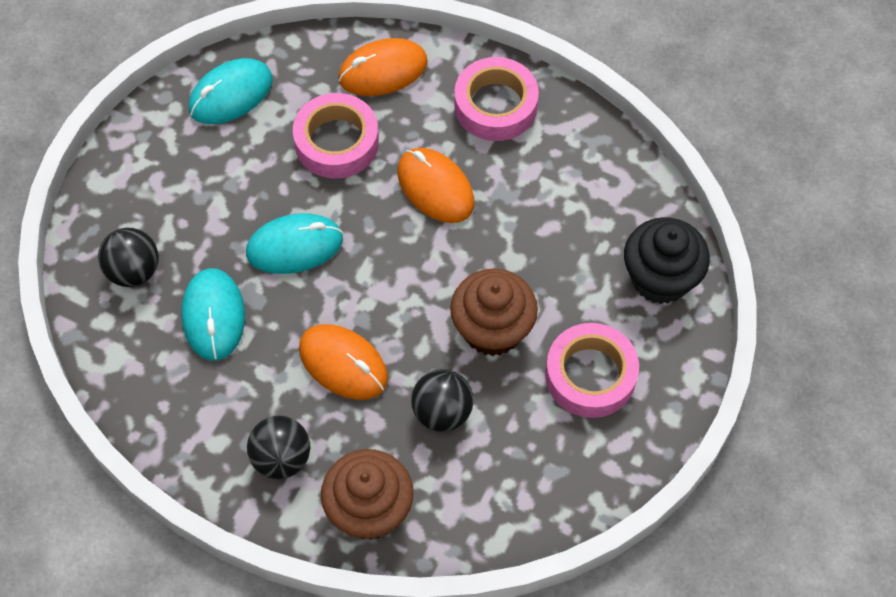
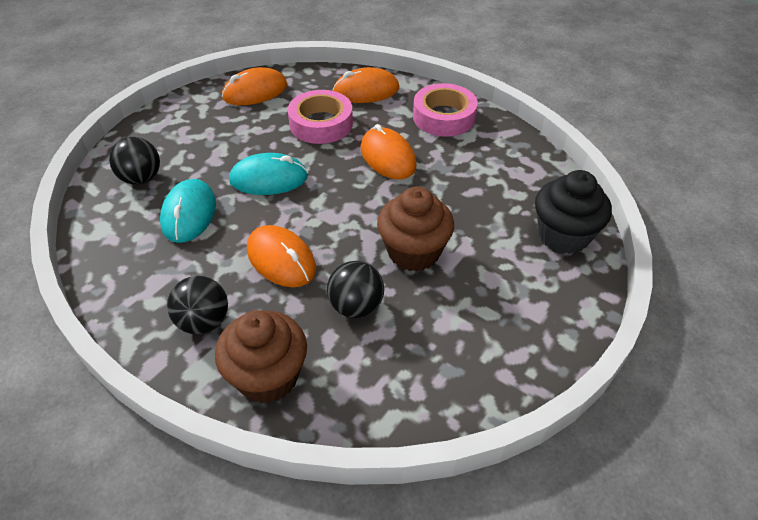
camera: 10 degrees right, 15 degrees down
turquoise mouse [189,58,272,124] -> orange mouse [222,67,287,105]
pink tape [545,323,639,418] -> none

